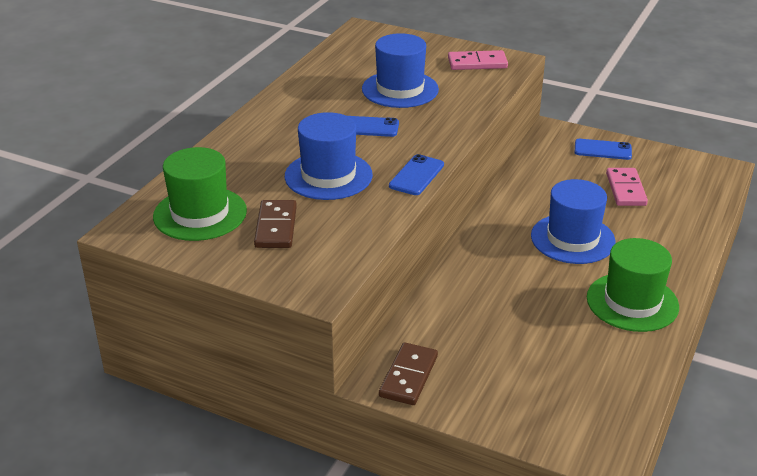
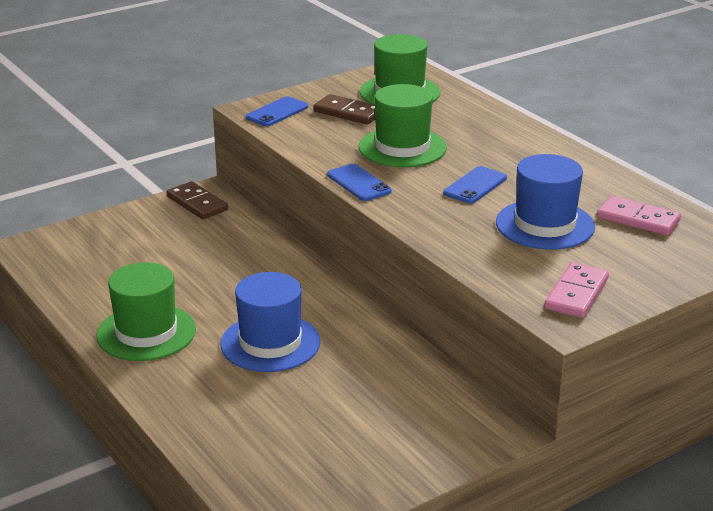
camera: 120 degrees right, 5 degrees down
blue hat [285,112,373,200] -> green hat [359,84,447,167]
blue phone [574,139,632,160] -> blue phone moved to [246,96,308,126]
pink domino [606,168,648,206] -> pink domino moved to [597,196,681,236]

